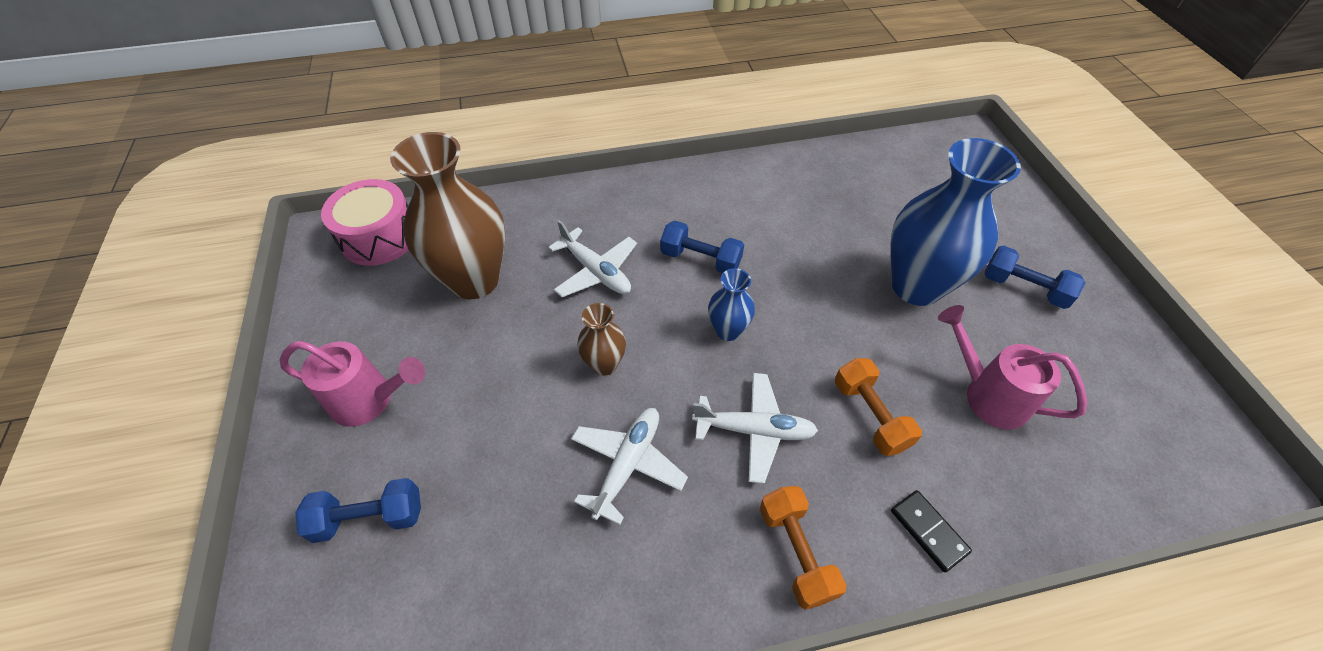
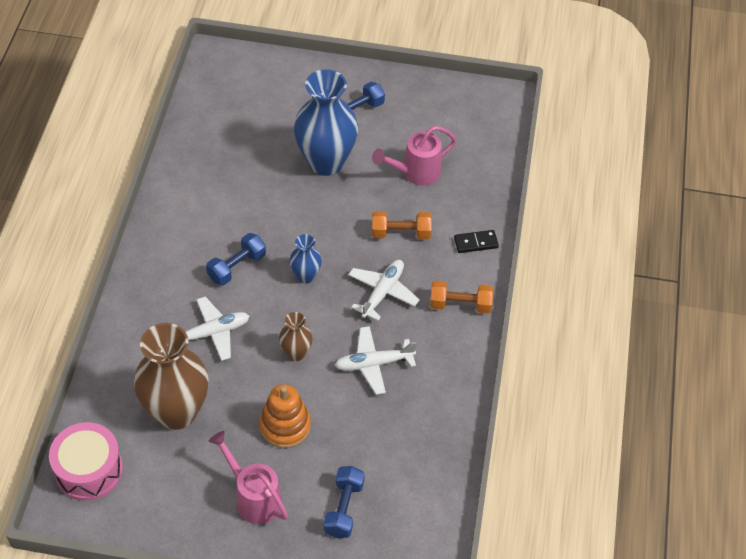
camera: 70 degrees left, 0 degrees up
pink watering can [280,341,425,427] -> pink watering can turned 75 degrees counterclockwise [209,431,288,524]
white plane [571,408,688,525] -> white plane turned 60 degrees counterclockwise [335,326,417,395]
none -> orange stacking toy [260,384,311,448]

